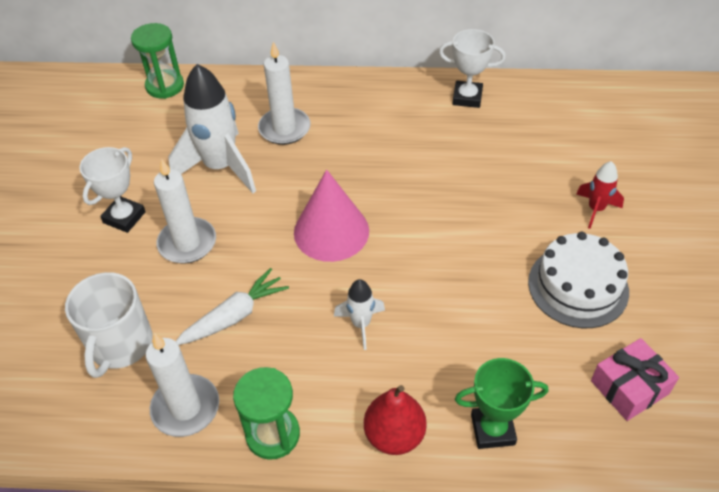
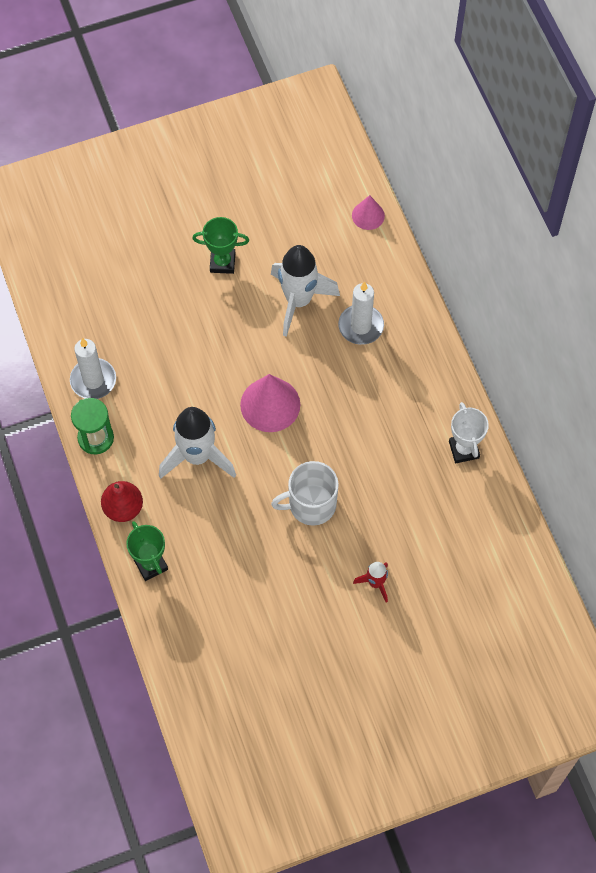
camera: 65 degrees right, 15 degrees up
white mug [65,272,153,378] -> white mug moved to [271,461,339,526]
white trophy [79,147,146,233] -> green trophy [192,217,249,274]
green hourglass [131,23,184,99] -> pink cone [352,195,385,230]
white candle [154,159,216,264] -> none
white carrot [176,268,289,345] -> none
white rocket [334,279,385,350] -> white rocket [159,407,236,479], size x2.00
white cake [528,232,629,328] -> none
pink gift [591,338,679,421] -> none

